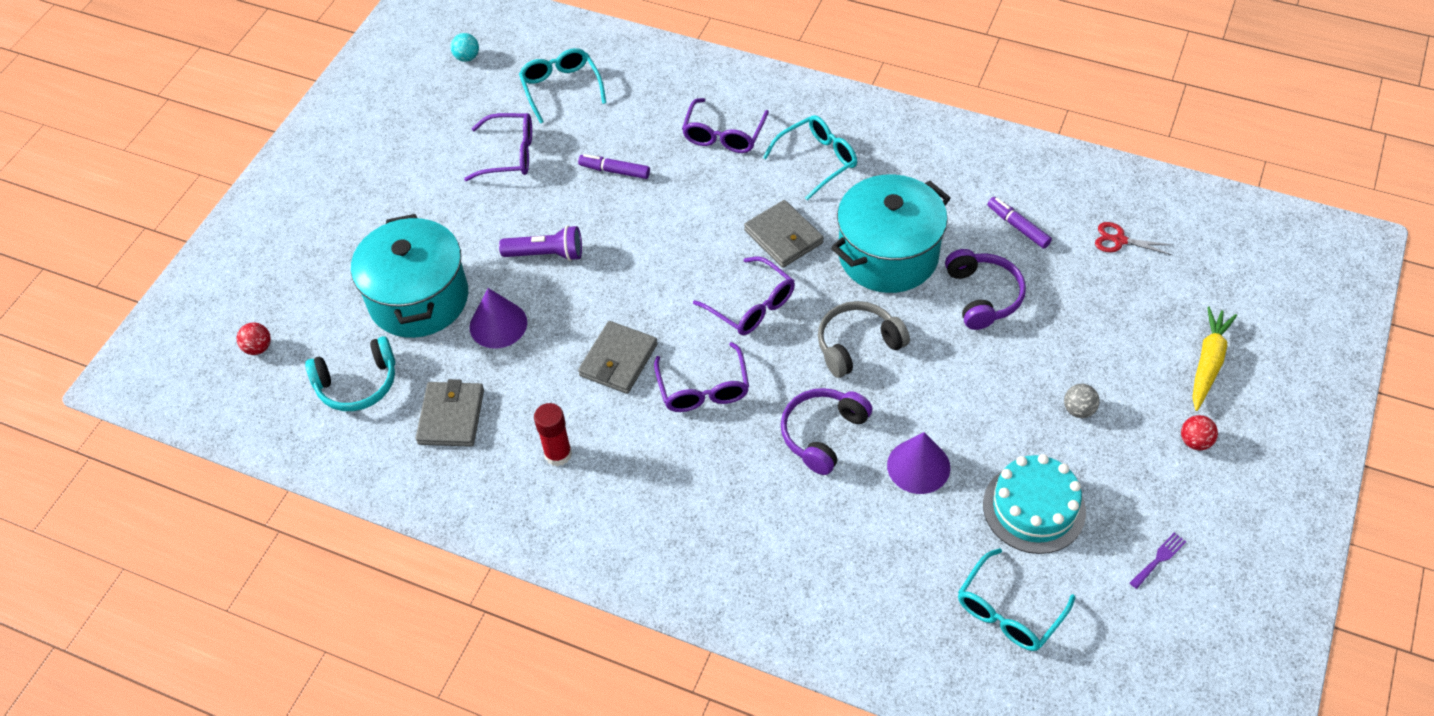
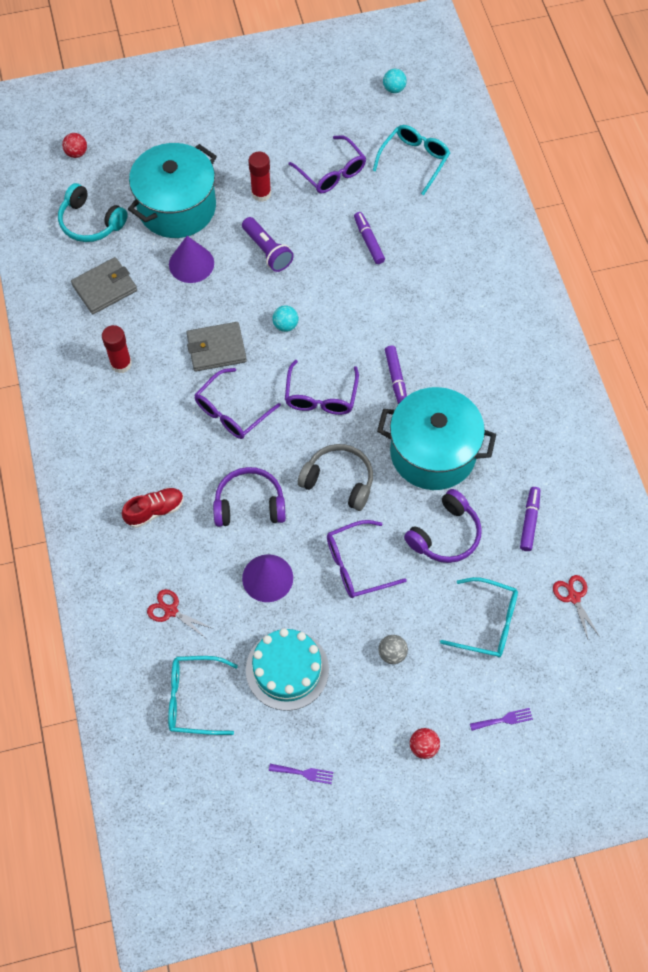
camera: 50 degrees right, 10 degrees up
purple glasses [682,98,769,153] -> purple glasses moved to [327,520,407,598]
grey wallet [744,200,824,268] -> purple marker [385,346,407,404]
turquoise glasses [763,115,857,201] -> turquoise glasses moved to [440,577,518,658]
yellow carrot [1192,307,1237,411] -> purple fork [470,708,533,731]
none -> red shoe [122,488,184,528]
none -> red scissors [147,589,214,639]
none -> red glue stick [248,152,271,202]
none -> turquoise ball [272,305,298,332]

